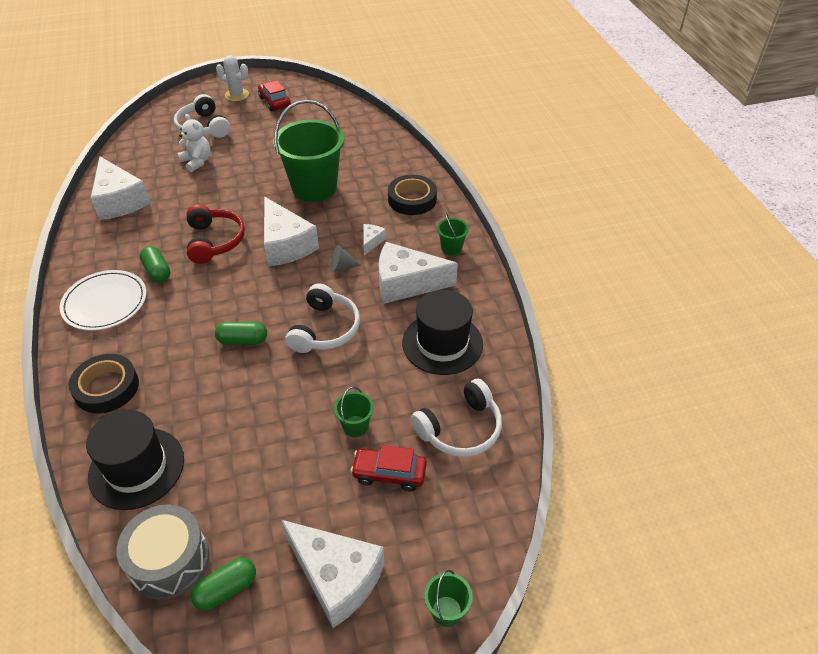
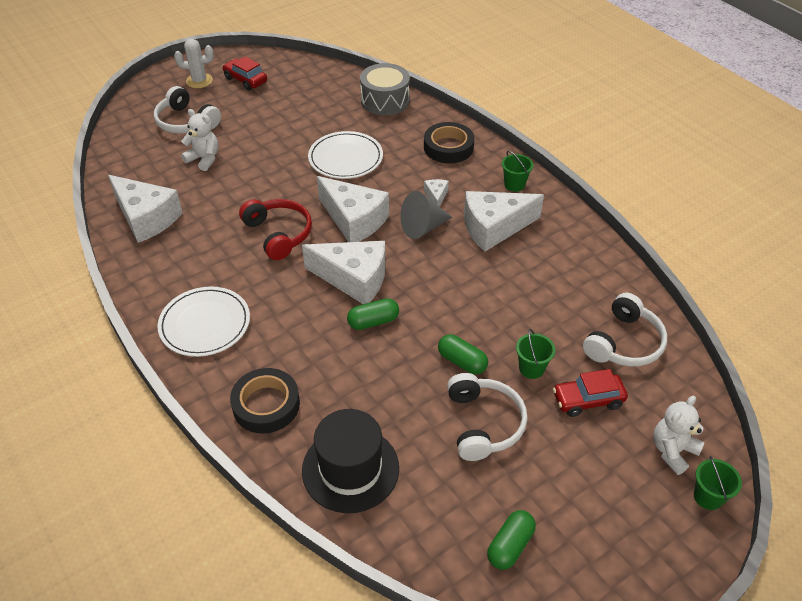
camera: 20 degrees left, 0 degrees up
grey drum [116,504,209,600] -> grey drum moved to [360,63,410,115]
green capsule [140,246,170,282] -> green capsule moved to [438,334,488,374]
green bucket [273,100,344,202] -> white plate [308,131,383,179]
white cheese [282,520,384,628] -> white cheese moved to [302,241,385,304]
white headphones [286,283,360,353] -> white headphones moved to [447,373,528,461]
grey cone [330,245,361,272] -> grey cone [400,191,452,239], size x1.65
black hat [402,290,483,375] -> none
none -> white teddy bear [653,396,704,475]

